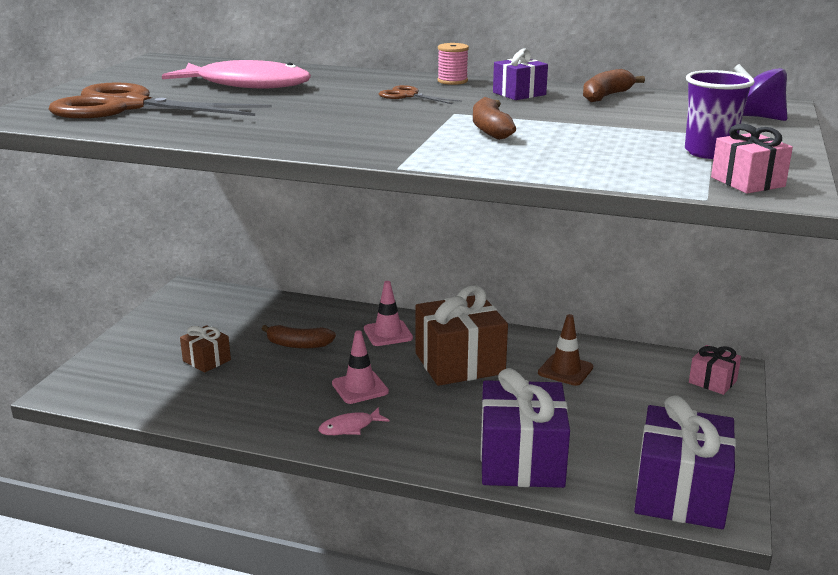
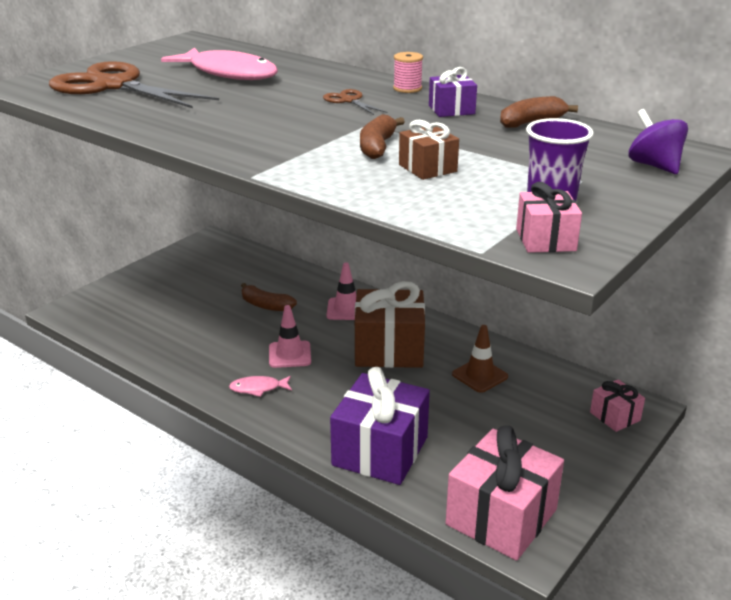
camera: 20 degrees right, 5 degrees up
brown gift [180,325,231,373] -> brown gift moved to [399,120,459,180]
purple gift [634,395,736,529] -> pink gift [446,425,564,561]

